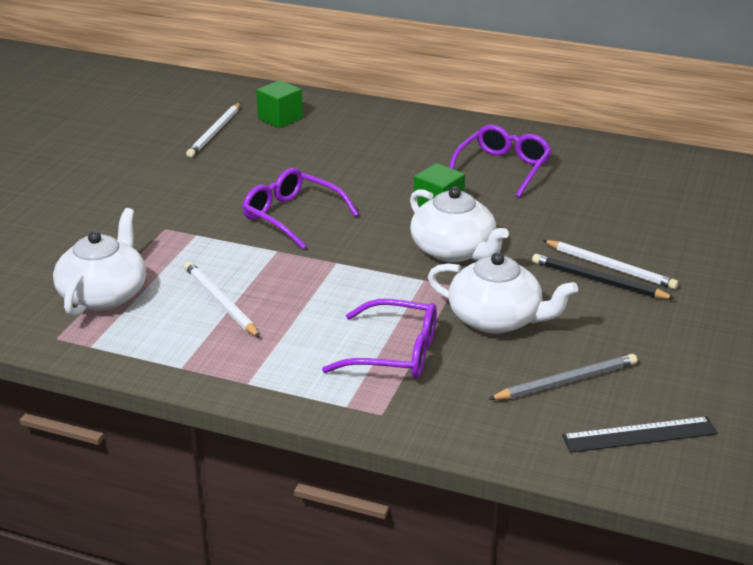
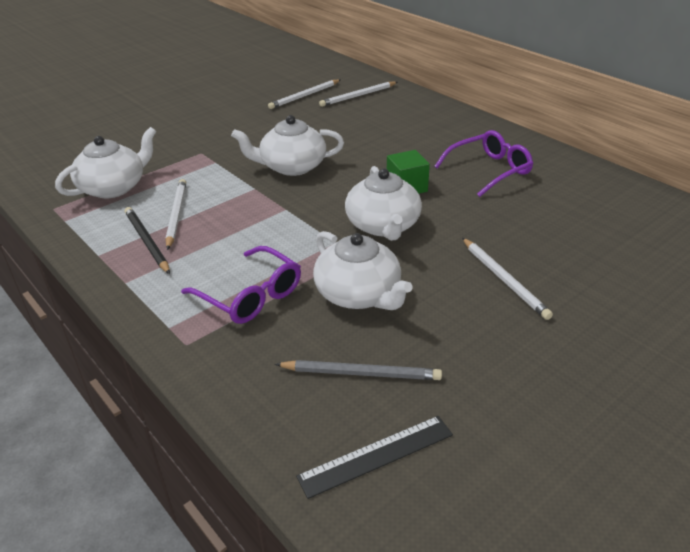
camera: 30 degrees right, 5 degrees up
purple glasses [242,168,359,249] -> white teapot [231,115,344,176]
green cube [256,80,303,128] -> white pencil [319,82,397,107]
black pencil [532,254,675,299] -> black pencil moved to [125,207,170,274]
black ruler [562,417,718,453] -> black ruler turned 45 degrees counterclockwise [296,416,453,499]

